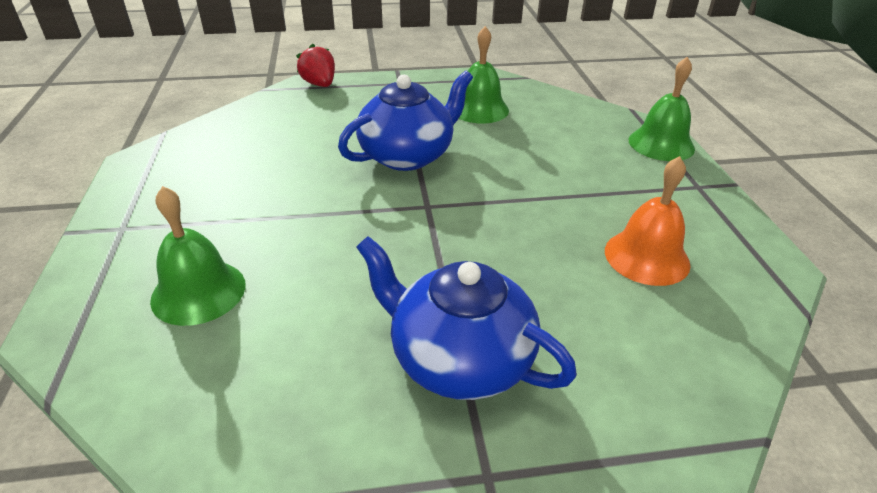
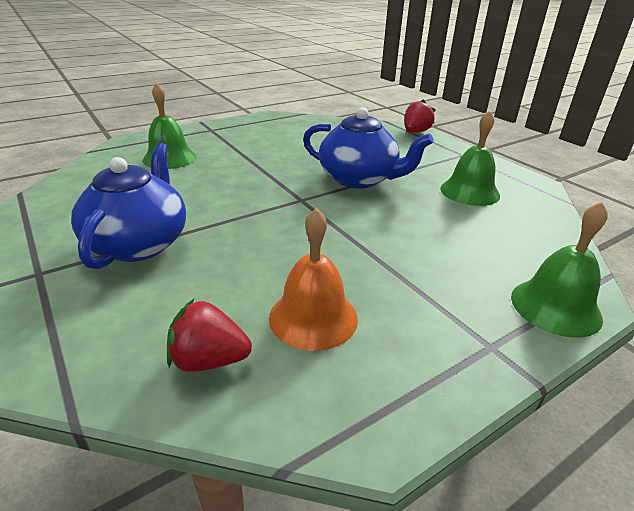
camera: 65 degrees right, 5 degrees down
none -> red strawberry [167,299,252,372]

